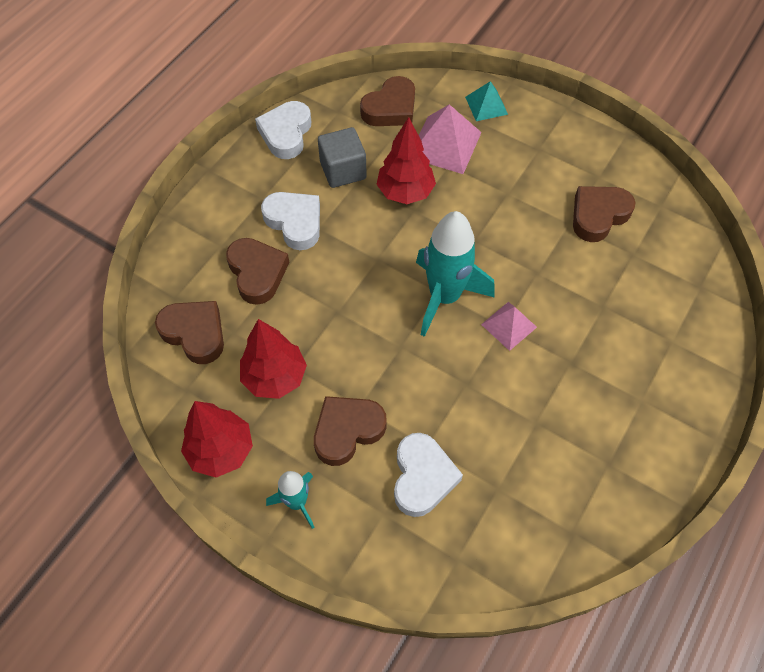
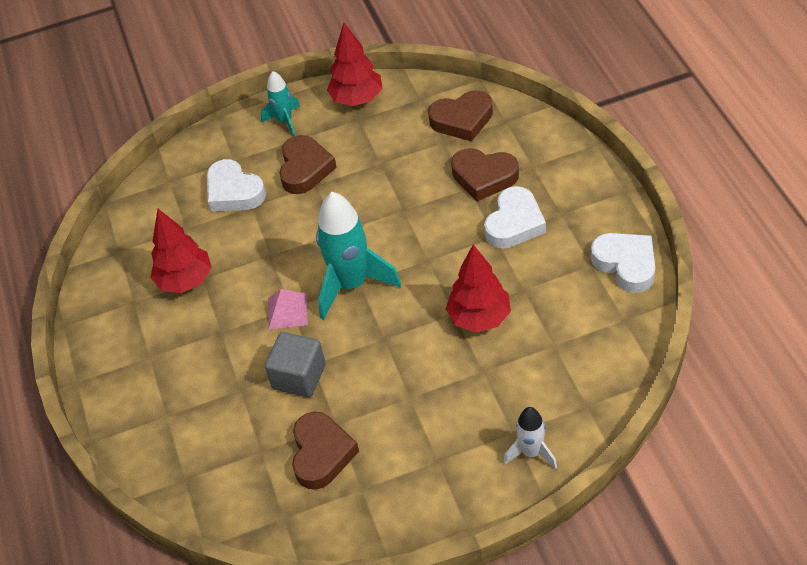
camera: 135 degrees right, 10 degrees down
red tree [240,319,307,399] -> red tree moved to [150,209,212,293]
white heart [261,192,320,250] -> white heart turned 60 degrees counterclockwise [484,186,546,249]
grey cube [318,127,367,188] -> grey cube moved to [265,332,326,398]
brown heart [360,76,415,126] -> none
pink pyramid [419,104,482,174] -> none
turquoise pyramid [465,81,508,121] -> white rocket [503,407,557,470]

